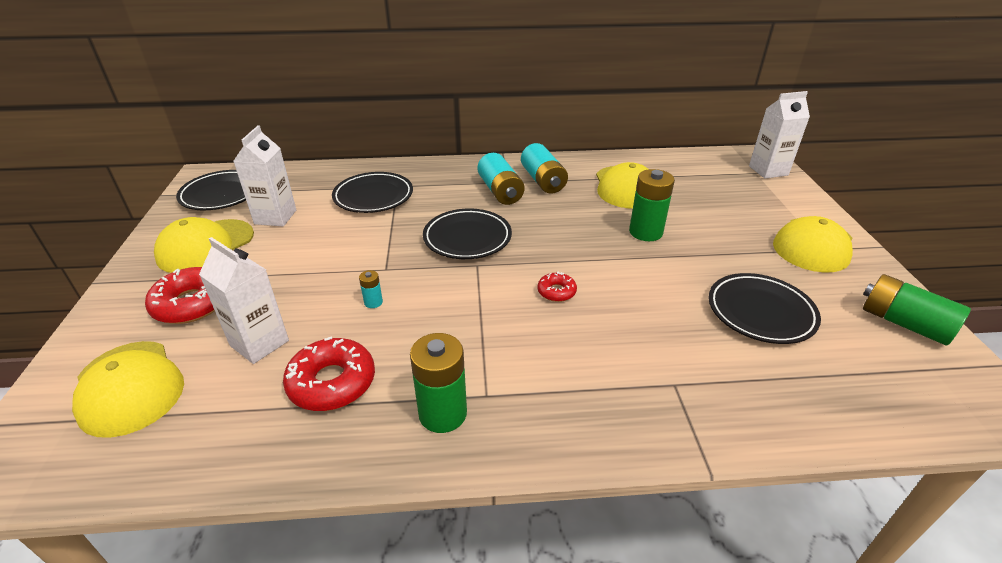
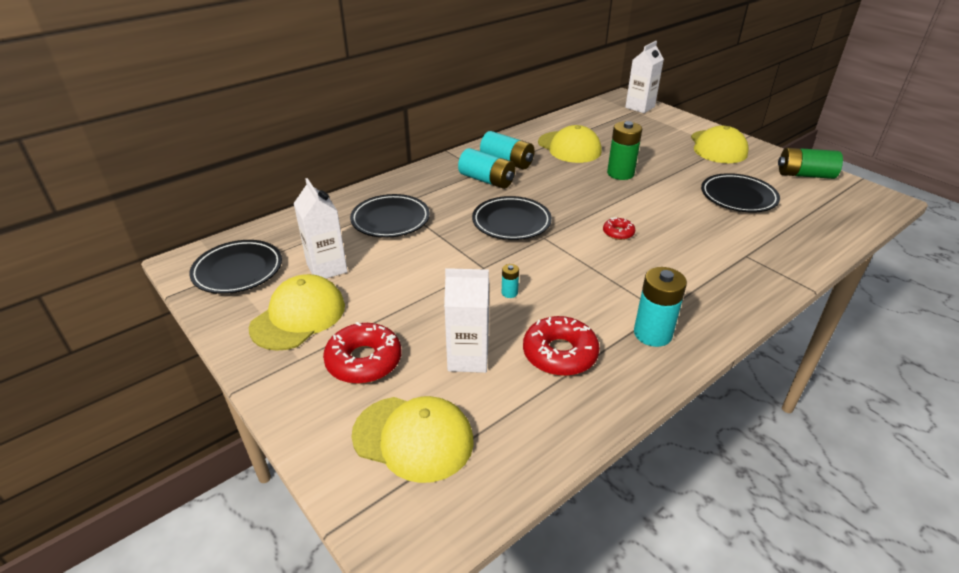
camera: 35 degrees left, 0 degrees up
yellow cap [154,217,254,273] -> yellow cap turned 150 degrees counterclockwise [249,274,345,351]
green battery [410,333,467,433] -> turquoise battery [634,267,687,347]

